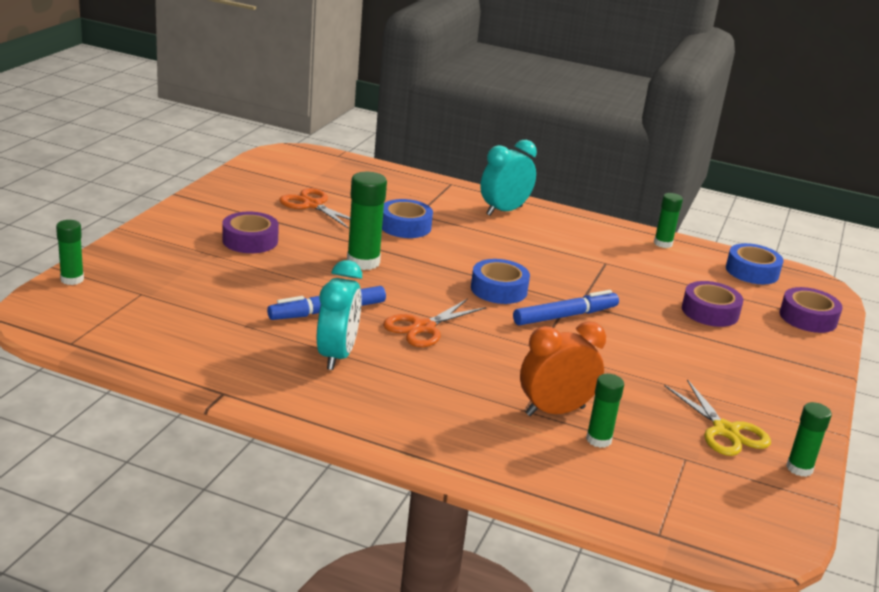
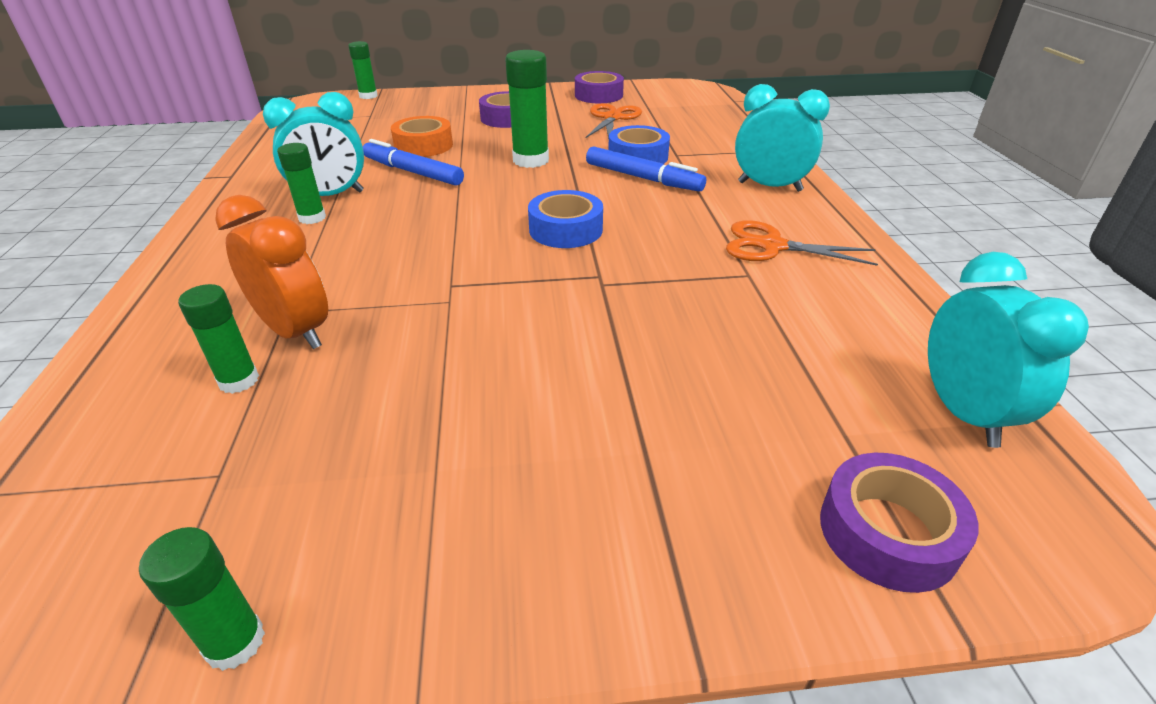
camera: 65 degrees right, 10 degrees up
orange scissors [383,299,486,347] -> orange scissors moved to [726,220,878,266]
blue marker [513,290,619,326] -> blue marker moved to [586,147,706,192]
green glue stick [654,193,683,248] -> green glue stick moved to [277,143,326,224]
yellow scissors [664,379,771,456] -> none
purple tape [682,281,743,327] -> purple tape moved to [575,71,624,103]
blue tape [726,243,784,284] -> turquoise clock [928,252,1089,448]
none -> orange tape [391,116,453,157]

